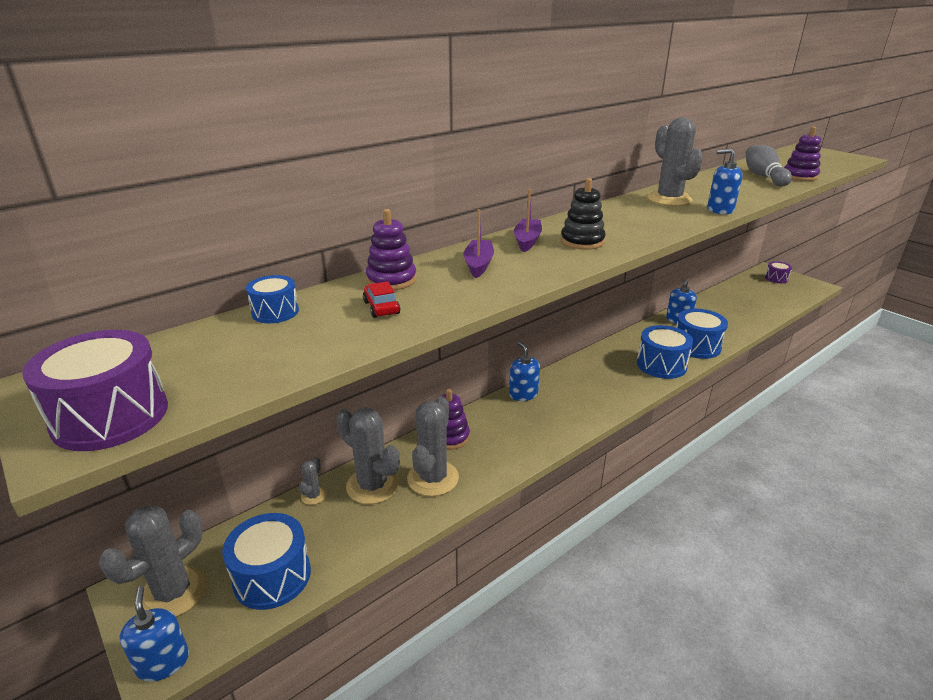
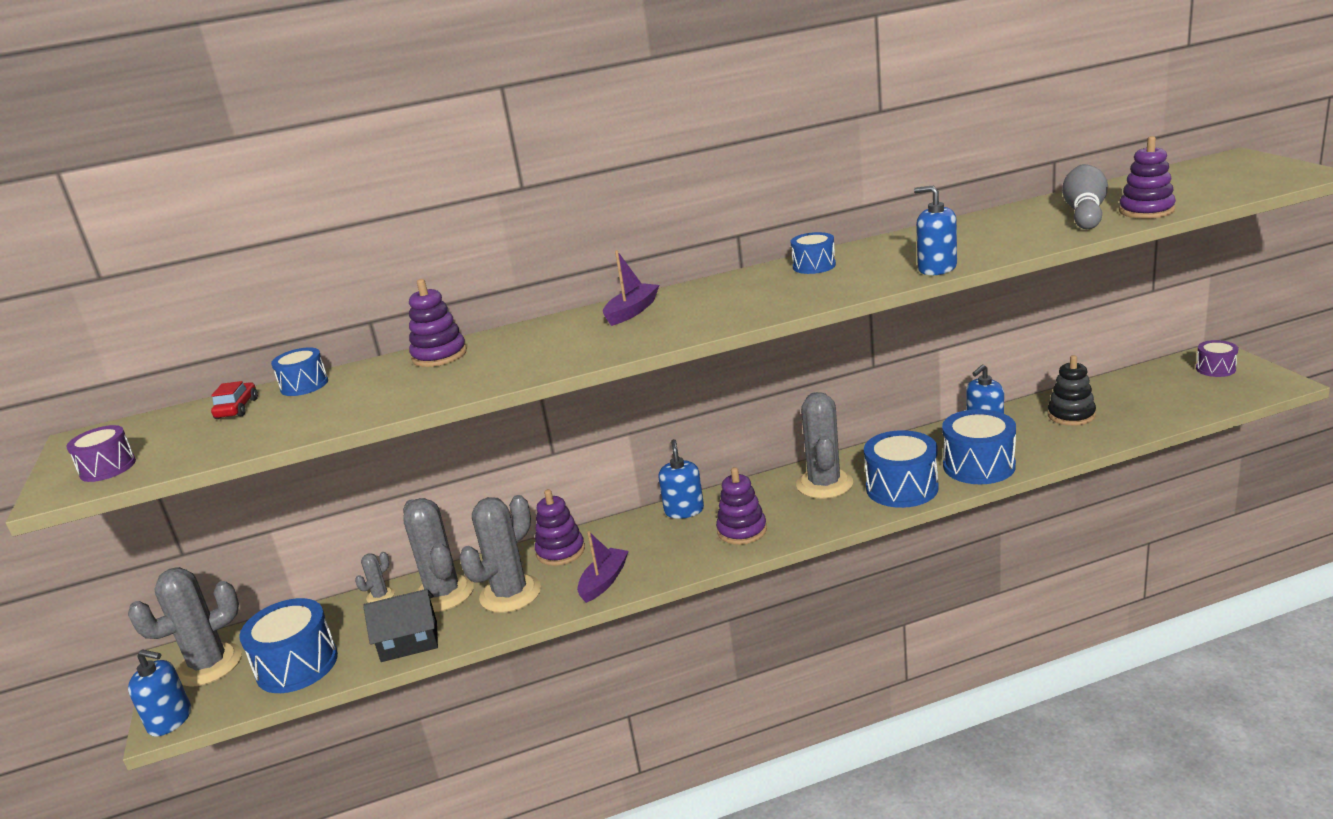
camera: 25 degrees right, 5 degrees down
purple drum [22,330,168,451] -> purple drum [66,425,136,482], size x0.57
blue soap dispenser [120,586,189,682] -> blue soap dispenser turned 105 degrees clockwise [128,649,191,736]
red car [363,281,400,318] -> red car moved to [211,381,258,419]
purple boat [464,209,494,278] -> purple boat moved to [577,531,629,603]
black stacking toy [561,178,606,250] -> black stacking toy moved to [1048,355,1096,426]
grey cactus [647,117,703,206] -> grey cactus moved to [796,392,853,499]
none -> black house [363,589,438,662]
none -> purple stacking toy [716,467,767,545]
none -> blue drum [791,232,836,274]

